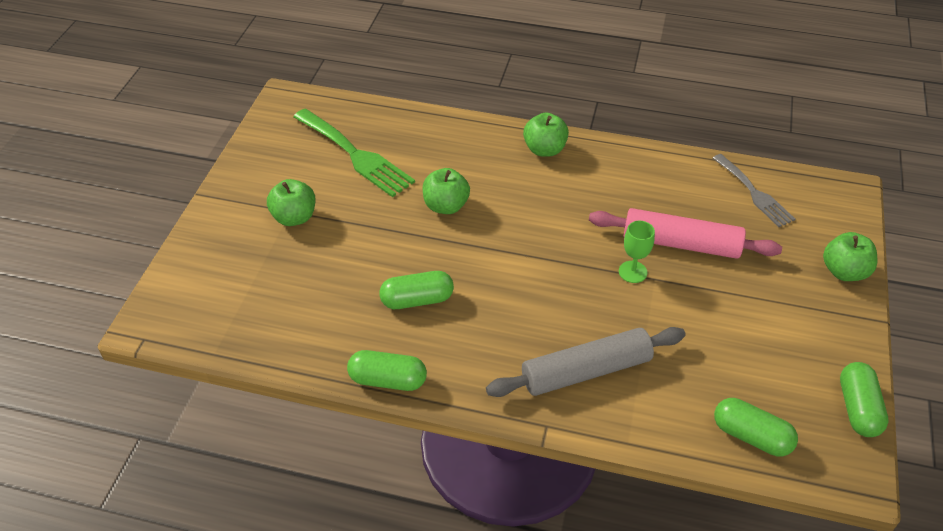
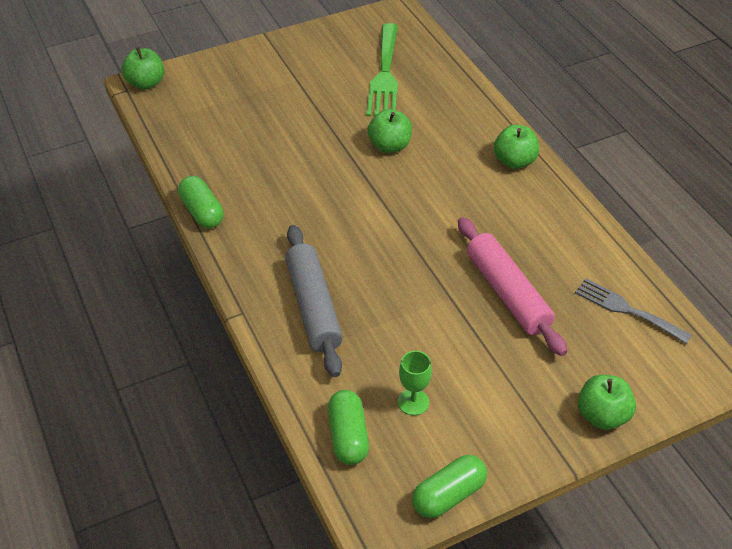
camera: 50 degrees right, 0 degrees up
green apple [267,179,315,226] -> green apple moved to [122,47,164,90]
green capsule [379,271,454,309] -> none
grey rolling pin [486,327,686,397] -> grey rolling pin turned 45 degrees clockwise [285,225,343,377]
green goblet [619,221,655,283] -> green goblet moved to [398,351,432,416]
grey fork [713,154,795,227] -> grey fork turned 105 degrees clockwise [575,278,692,344]

